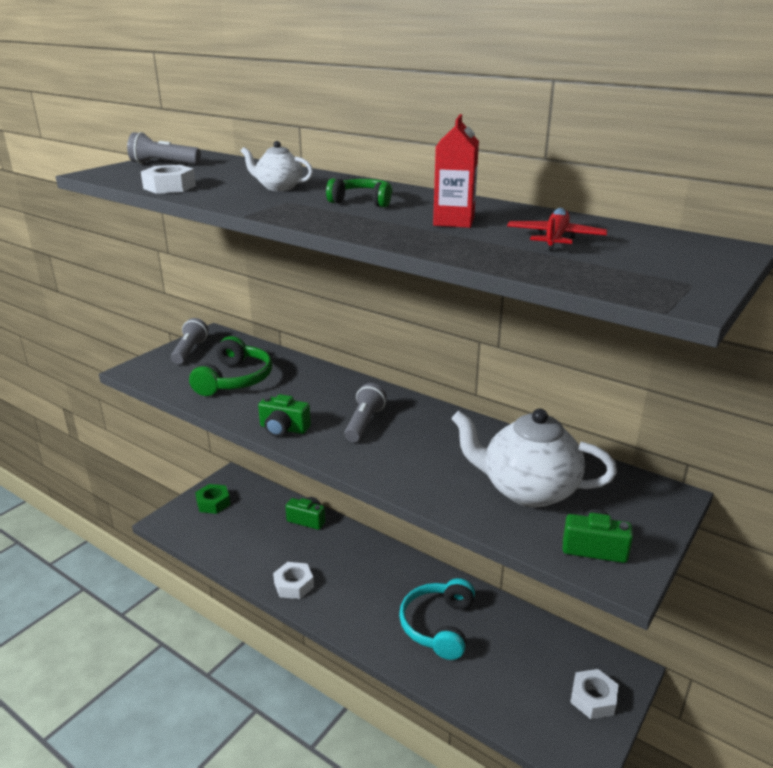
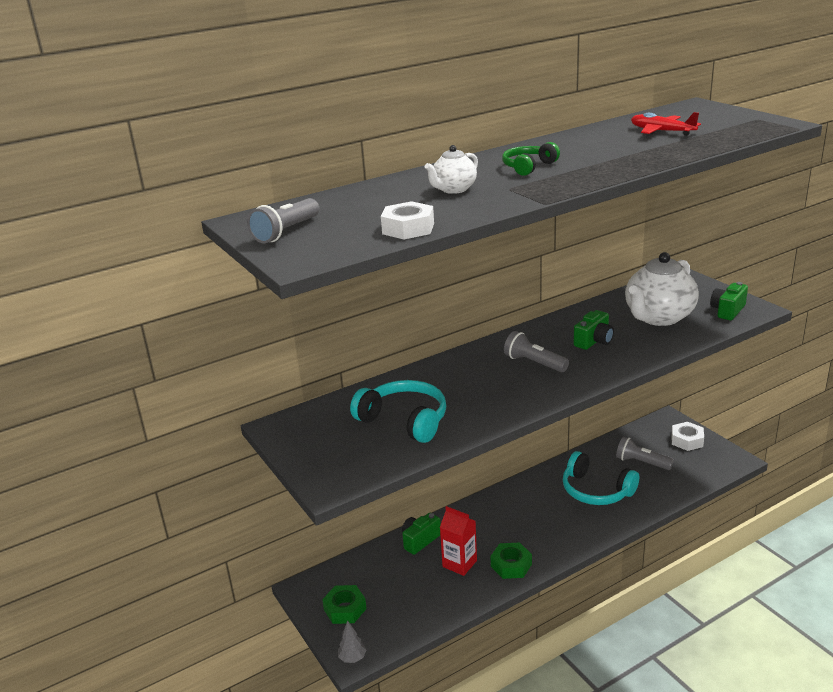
camera: 65 degrees left, 0 degrees up
grey flashlight [171,318,208,364] -> grey flashlight moved to [616,437,674,470]
green headphones [189,336,272,396] -> turquoise headphones [350,380,446,443]
green camera [258,394,311,437] -> green camera moved to [573,310,614,350]
white nut [273,562,314,599] -> green nut [491,543,532,579]
red carton [433,114,479,228] -> red carton moved to [440,506,477,576]
none -> grey tree [338,620,366,663]

